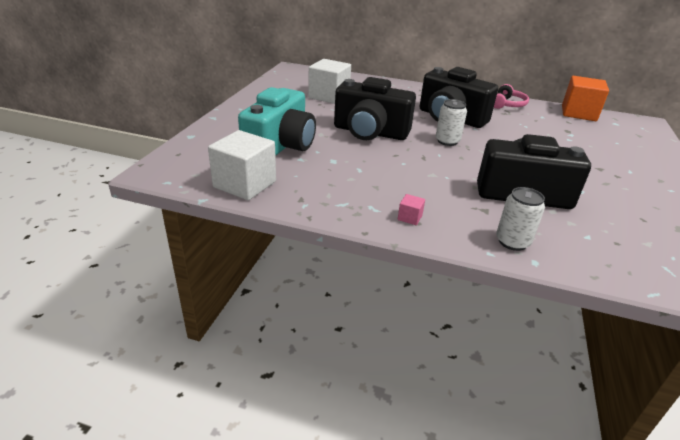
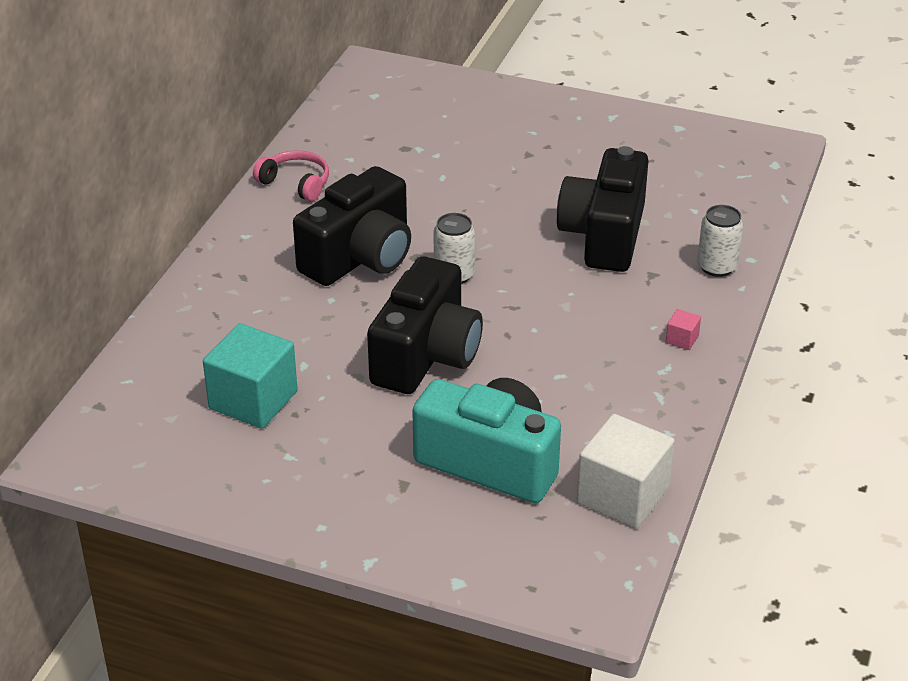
camera: 85 degrees left, 5 degrees up
white cube [308,59,351,104] -> turquoise cube [203,323,298,429]
orange cube [562,76,609,121] -> none

